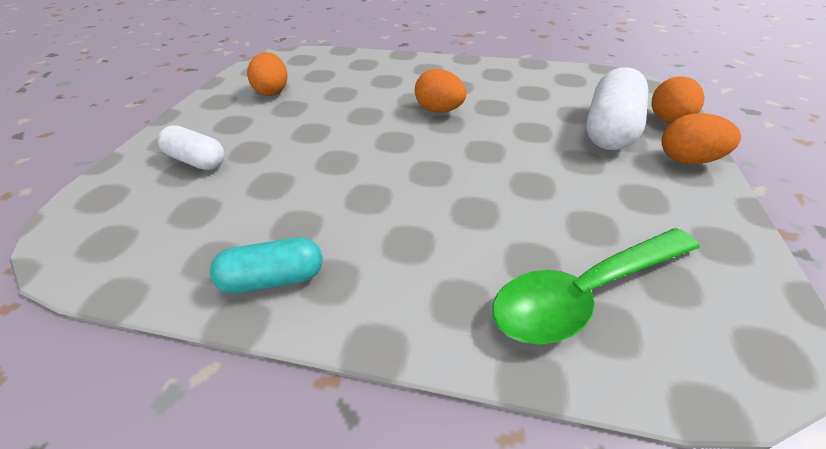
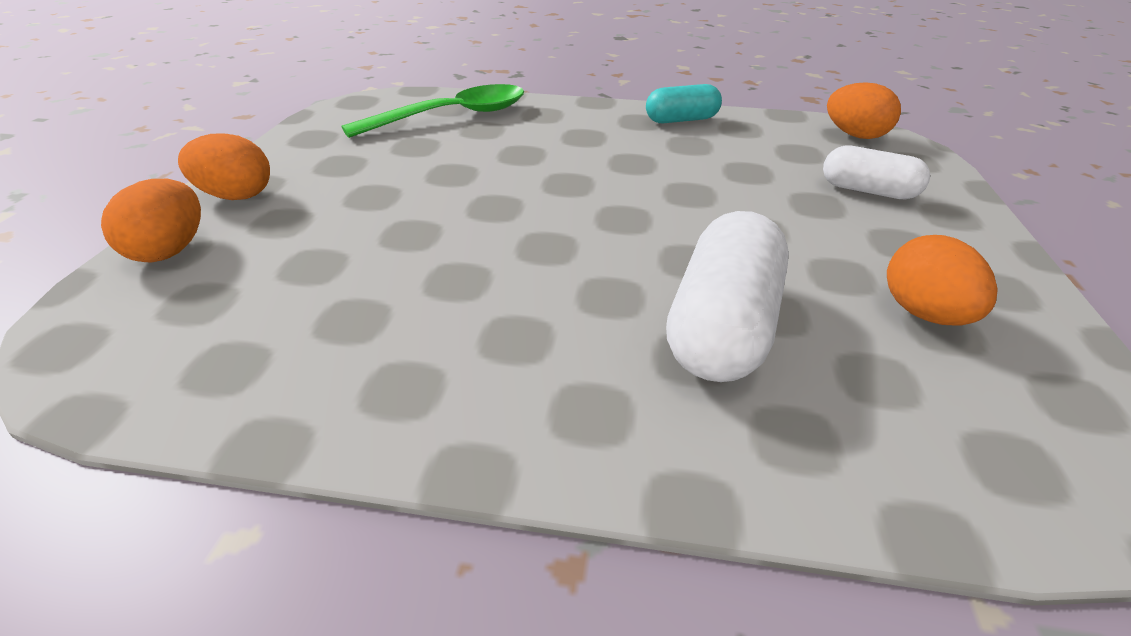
camera: 175 degrees right, 5 degrees down
orange egg [415,69,466,112] -> orange egg moved to [827,82,901,139]
white capsule [586,67,648,150] -> white capsule moved to [666,211,789,382]

